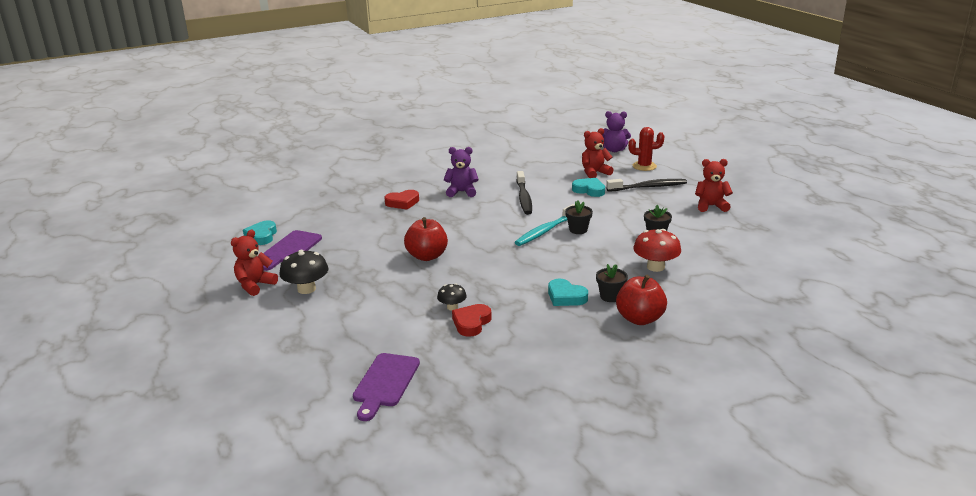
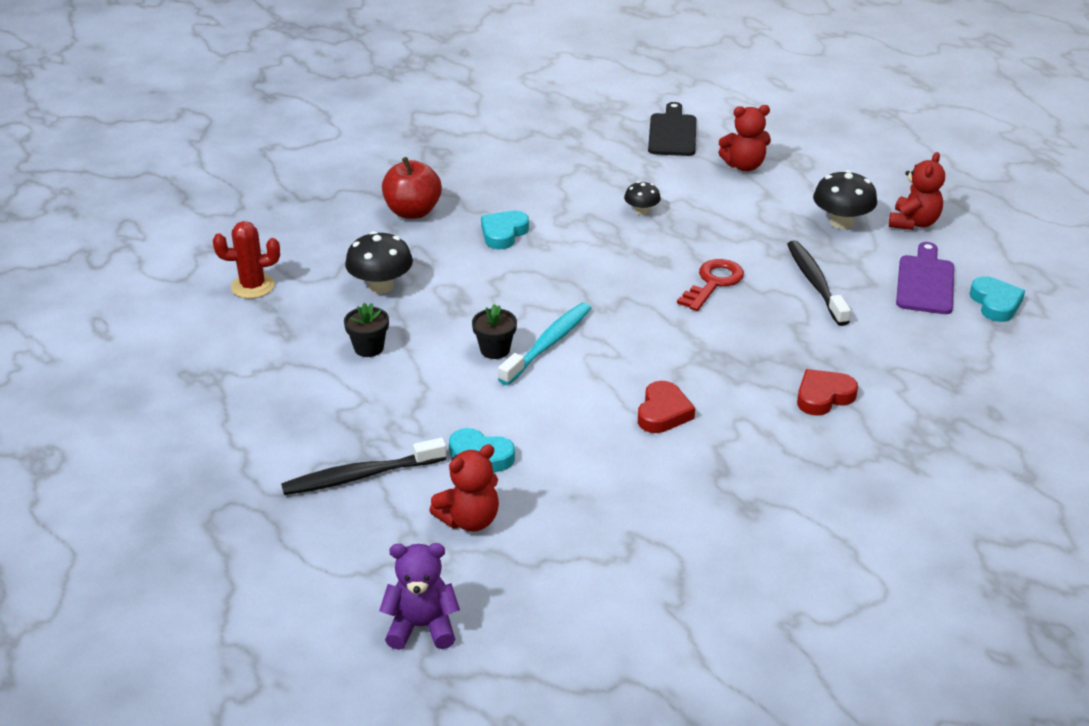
camera: 170 degrees right, 10 degrees up
purple cutting board [353,353,420,421] -> black cutting board [648,102,696,156]
red apple [404,217,448,261] -> red key [677,259,744,311]
purple teddy bear [444,147,479,197] -> none
red heart [452,304,492,337] -> red heart moved to [638,381,695,433]
black toothbrush [517,171,532,215] -> black toothbrush moved to [787,240,851,326]
turquoise heart [548,279,588,306] -> turquoise heart turned 90 degrees counterclockwise [481,211,529,249]
black flower pot [596,264,628,302] -> none
red cactus [628,127,664,171] -> red cactus moved to [213,221,280,299]
red mushroom [633,229,681,272] -> black mushroom [345,231,413,294]
red teddy bear [695,159,733,212] -> red teddy bear moved to [718,105,771,171]

